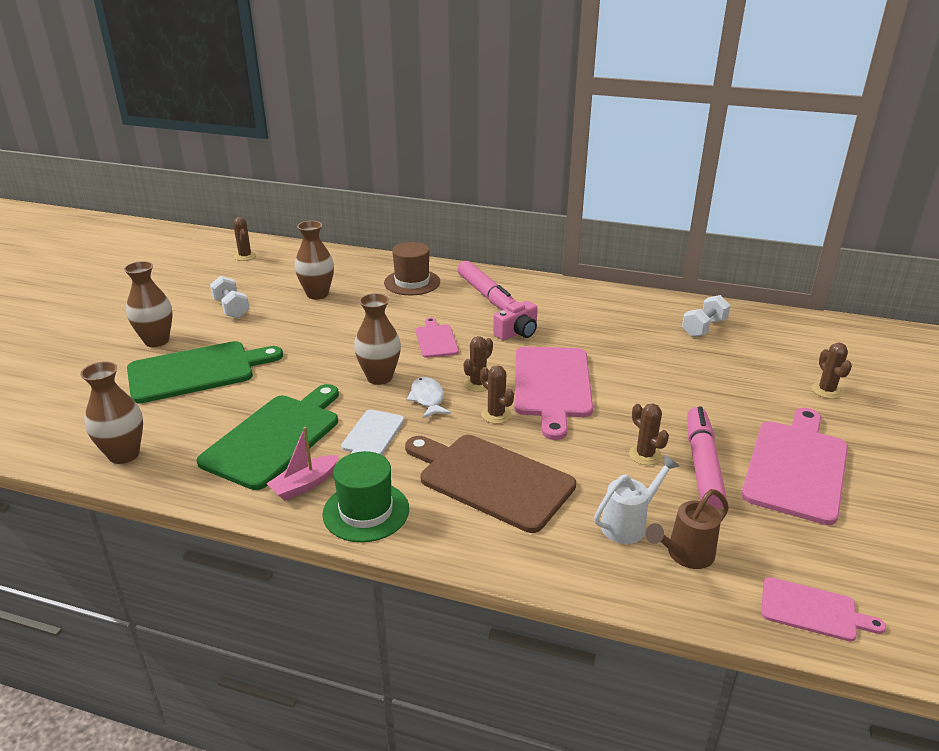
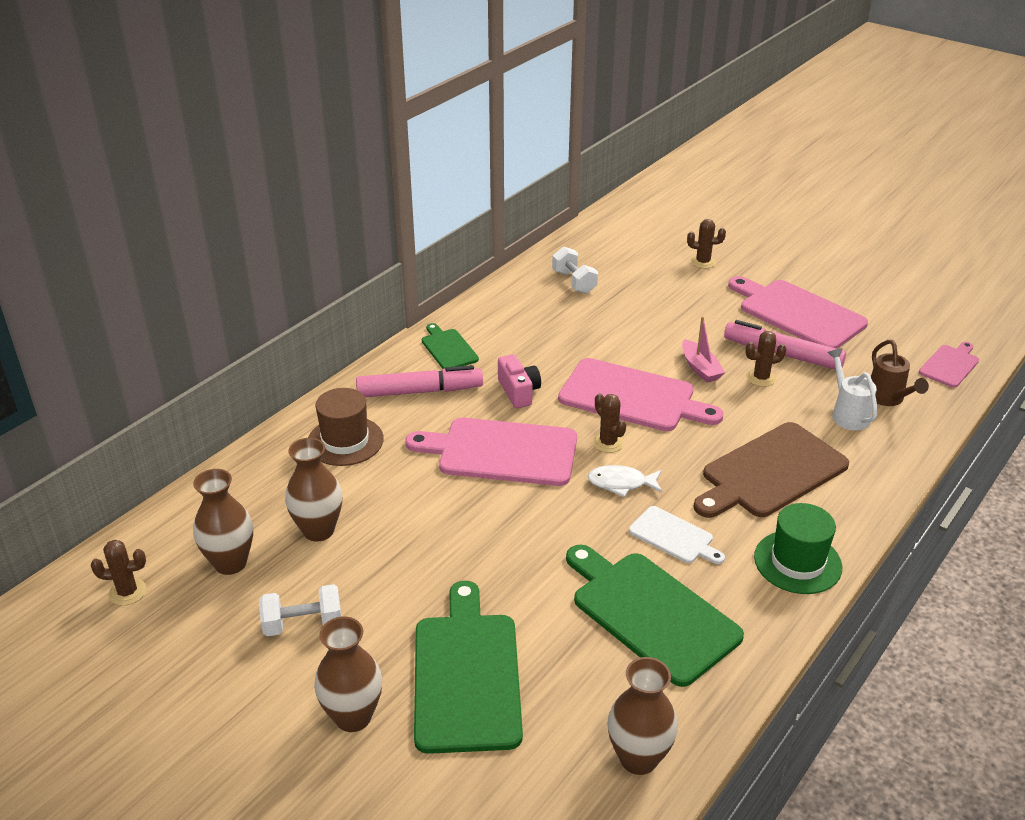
camera: 70 degrees left, 5 degrees up
pink boat [266,427,339,501] -> pink boat moved to [682,316,725,383]
brown vase [354,293,401,385] -> brown vase moved to [193,469,253,575]
pink cutting board [416,317,459,358] -> pink cutting board [405,418,577,486], size x1.90
brown cactus [480,365,514,424] -> none
none -> green cutting board [422,323,479,369]

